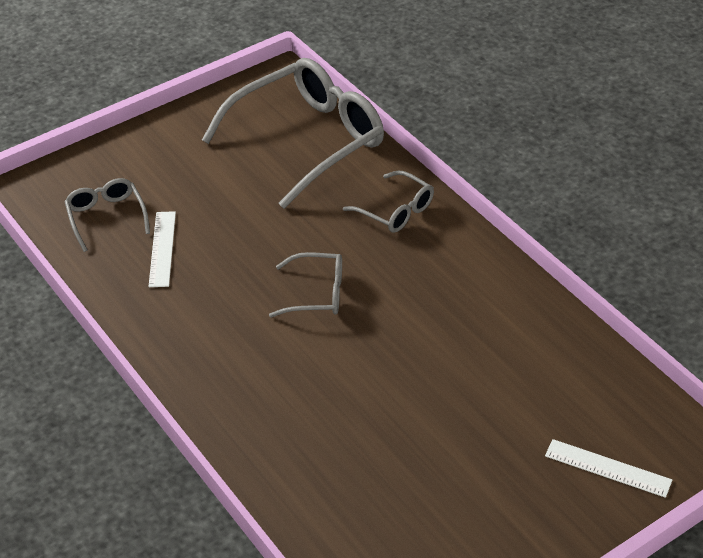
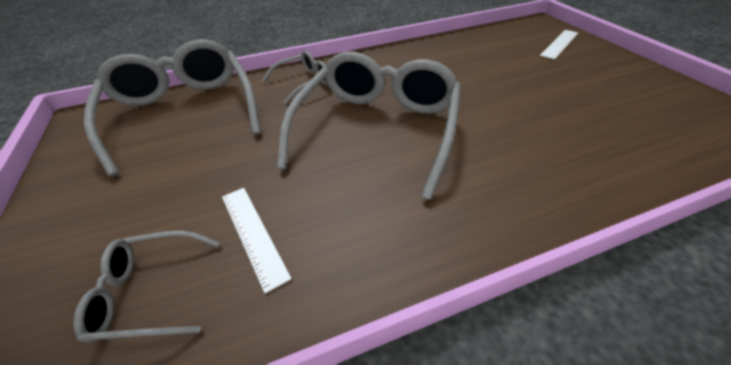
camera: 75 degrees left, 0 degrees up
white ruler [148,211,176,287] -> white ruler turned 45 degrees clockwise [222,188,291,293]
grey glasses [269,252,342,318] -> grey glasses [277,51,461,200], size x2.10

